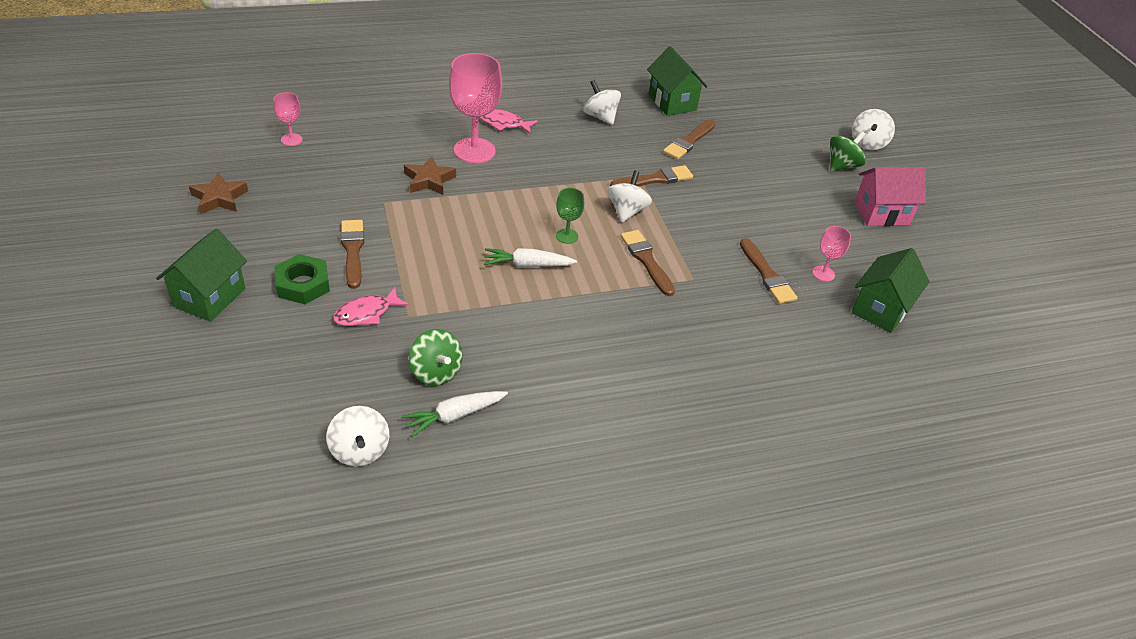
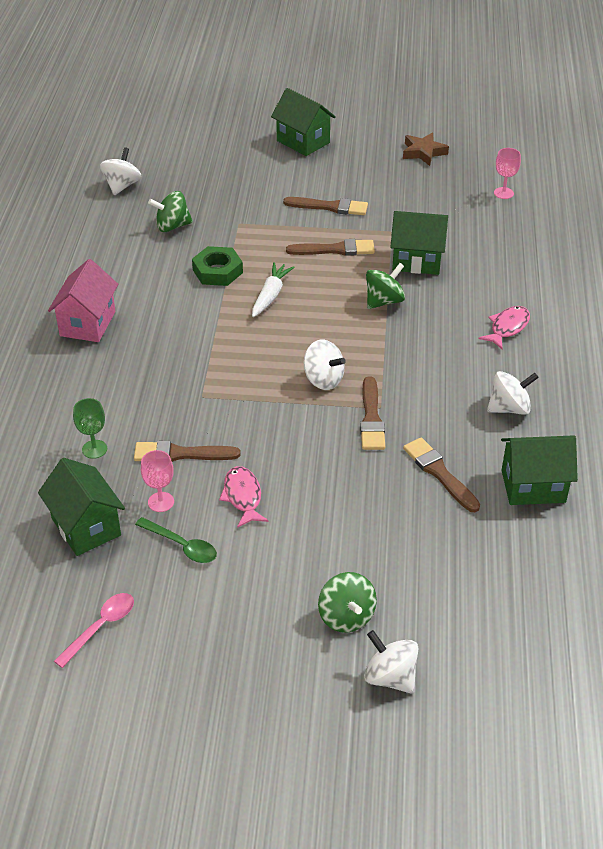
camera: 115 degrees right, 0 degrees up
green nut [274,254,330,304] -> green nut moved to [192,246,243,286]
white spinning top [326,406,389,466] -> white spinning top turned 105 degrees clockwise [100,147,141,195]
pink fish [333,287,409,326] -> pink fish moved to [219,466,269,528]
white carrot [401,391,508,437] -> none
brown star [404,156,456,195] -> green house [390,211,448,275]
pink goblet [449,53,502,163] -> none
green goblet [556,188,584,244] -> green goblet moved to [73,398,107,459]
brown brush [620,230,675,296] -> brown brush moved to [286,239,375,256]
pink house [854,167,926,226] -> pink house moved to [48,259,118,342]
none -> pink spoon [54,593,134,668]
none -> green spoon [135,517,217,563]
none -> green spinning top [366,263,405,309]

